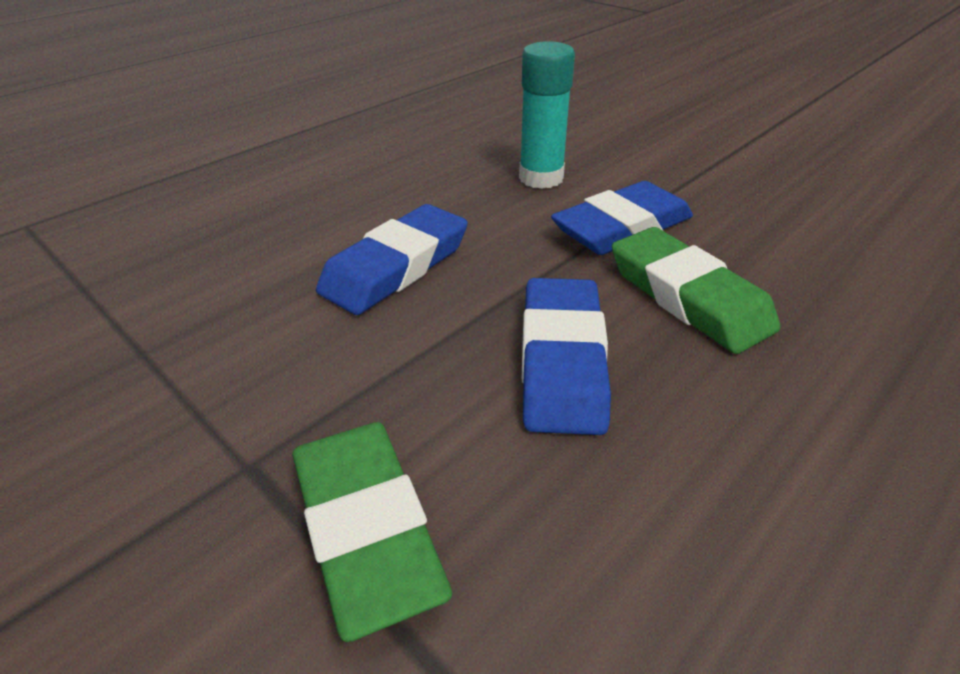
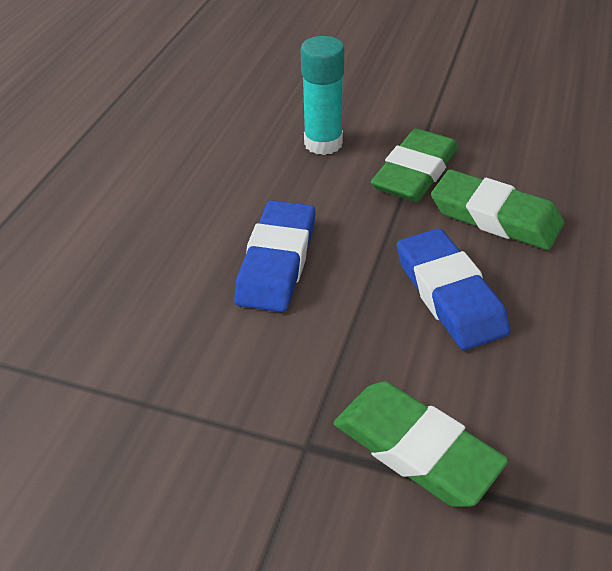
camera: 25 degrees left, 5 degrees up
blue eraser [551,181,693,255] -> green eraser [371,128,458,202]

